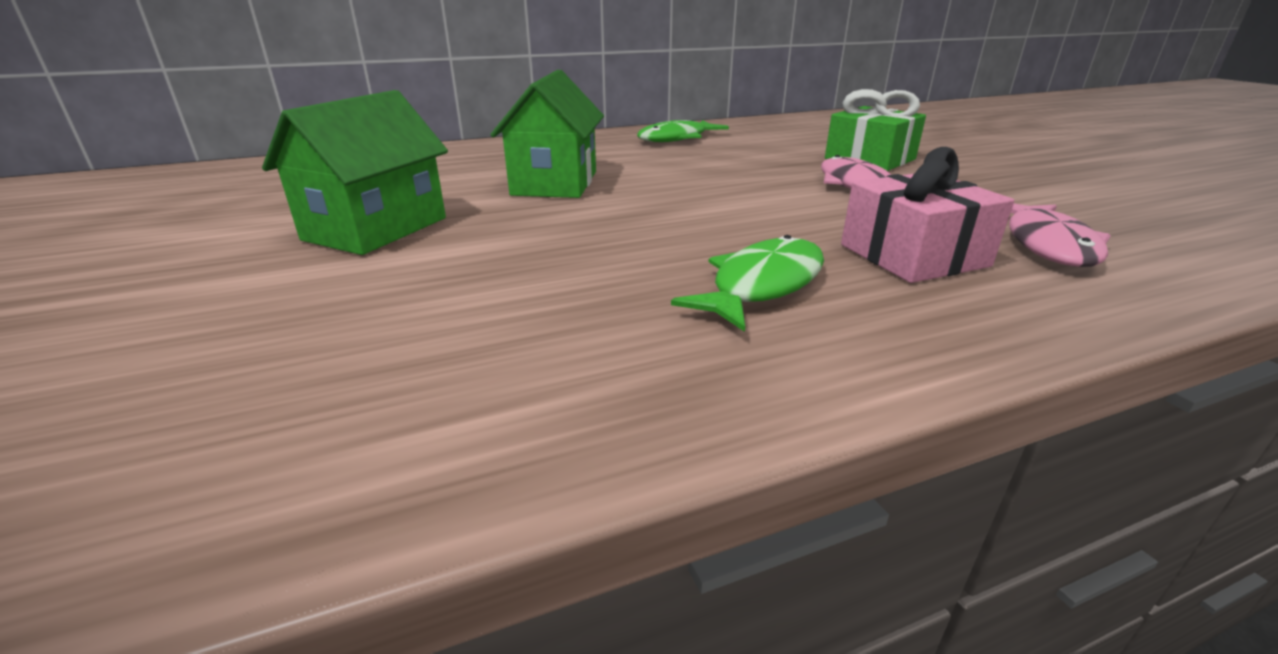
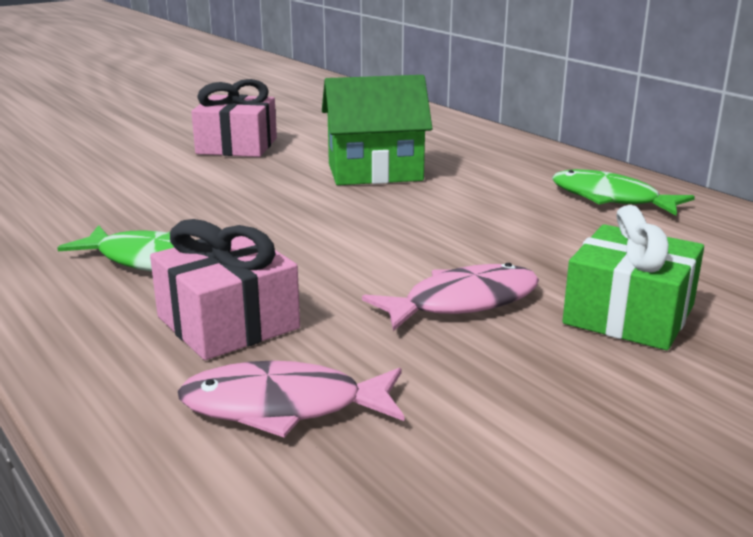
camera: 75 degrees right, 5 degrees down
green house [262,90,448,255] -> pink gift [191,79,277,157]

